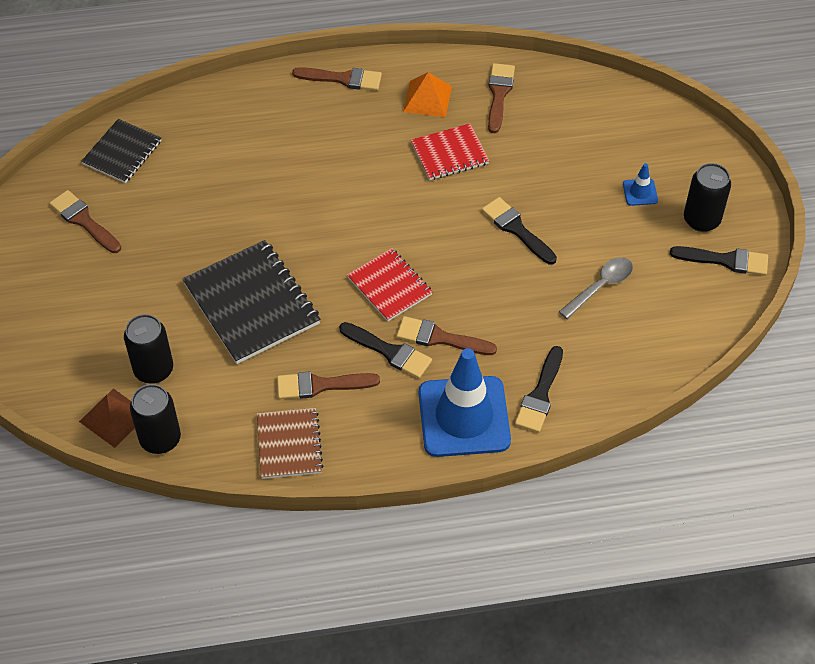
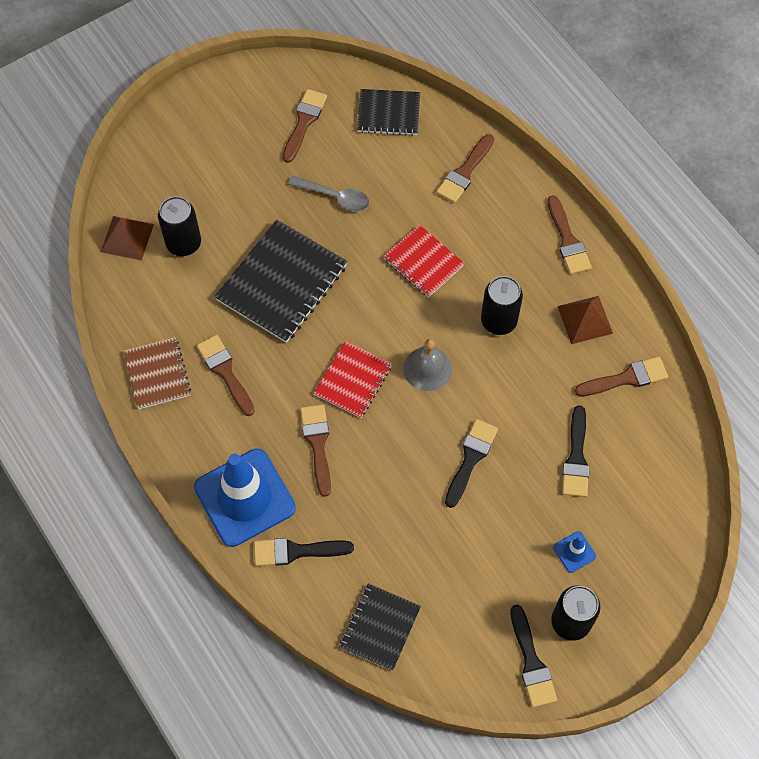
camera: 65 degrees right, 10 degrees up
black can [130,384,181,454] -> black can moved to [481,276,523,335]
brown notebook [257,408,323,479] -> brown notebook turned 75 degrees counterclockwise [124,337,191,409]
black brush [339,322,432,379] -> black brush moved to [562,405,590,497]
orange pyramid [403,72,452,117] -> brown pyramid [557,296,613,344]
red notebook [411,124,489,180] -> red notebook moved to [383,225,465,297]
grey spoon [559,257,633,319] -> grey spoon moved to [288,176,370,211]
none -> black notebook [339,583,421,671]
none -> grey bell [403,339,452,391]
none -> brown brush [436,134,494,203]

